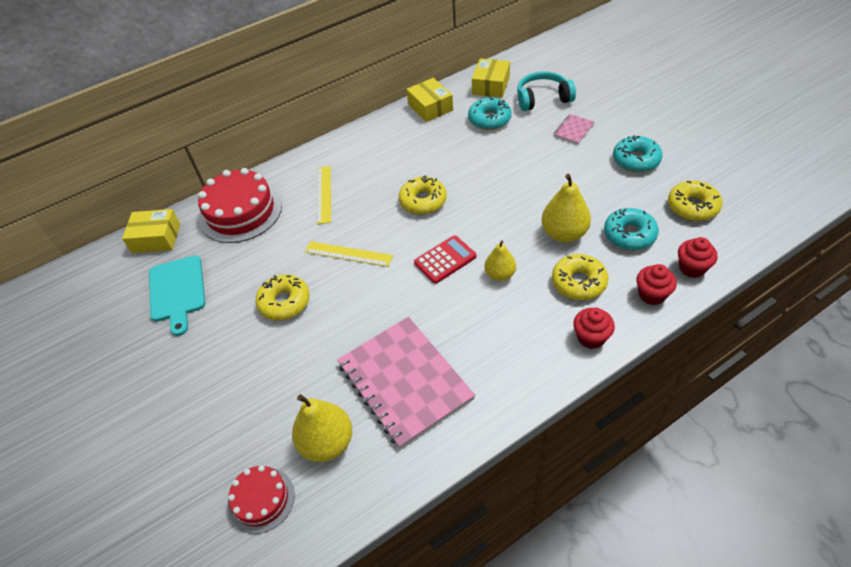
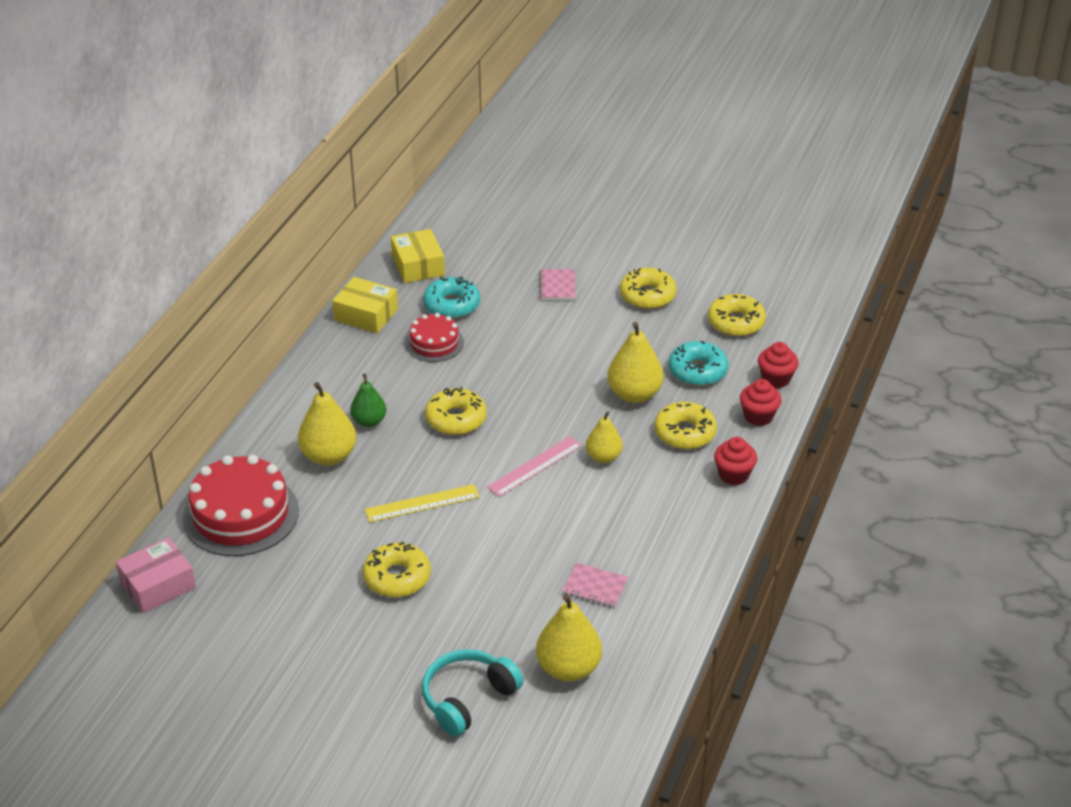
camera: 40 degrees left, 10 degrees down
yellow box [122,209,180,253] -> pink box [116,537,196,613]
turquoise cutting board [149,255,205,336] -> none
red cake [228,465,295,534] -> red cake moved to [405,313,464,362]
yellow ruler [317,166,331,224] -> yellow pear [298,382,356,466]
pink notebook [337,317,475,449] -> pink notebook [562,563,629,608], size x0.42
red calculator [414,235,476,284] -> pink ruler [487,436,582,497]
turquoise headphones [517,71,576,111] -> turquoise headphones moved to [422,649,523,737]
turquoise donut [613,135,663,172] -> yellow donut [620,268,677,309]
none -> green pear [350,373,386,427]

